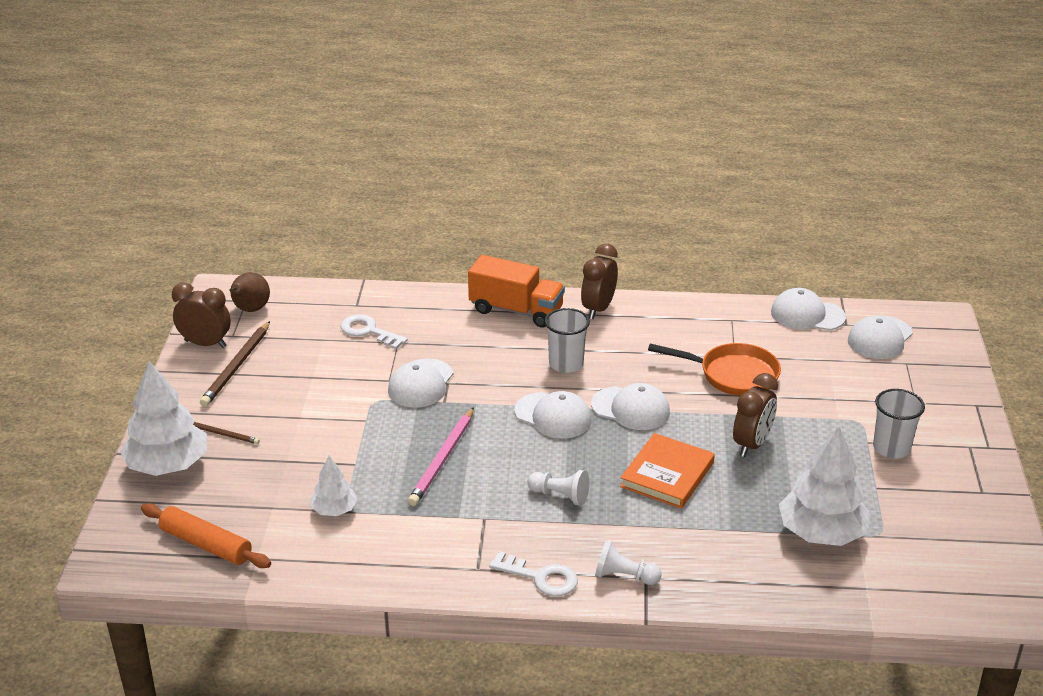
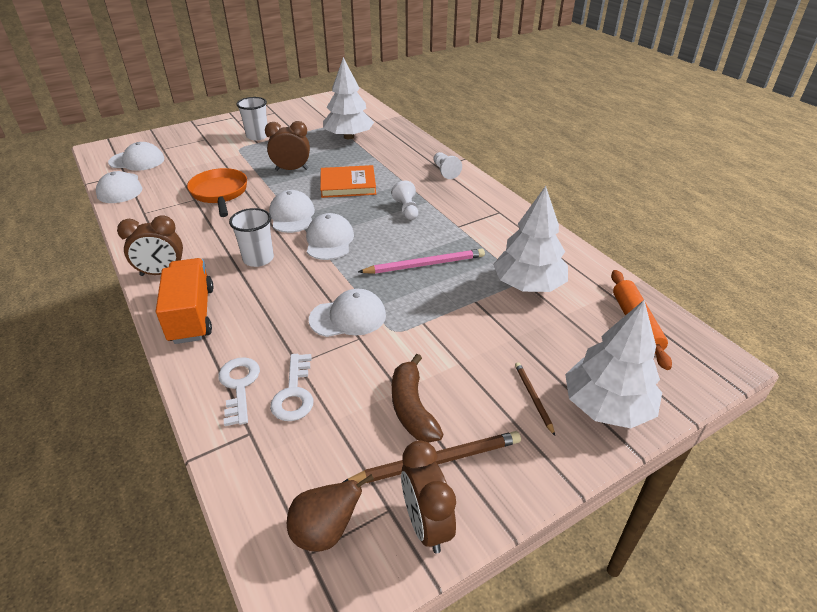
camera: 125 degrees left, 5 degrees up
white tree [310,456,358,516] -> white tree [493,186,568,292], size x1.88
white key [489,551,578,596] -> white key moved to [218,357,260,426]
none -> brown banana [392,354,444,443]

